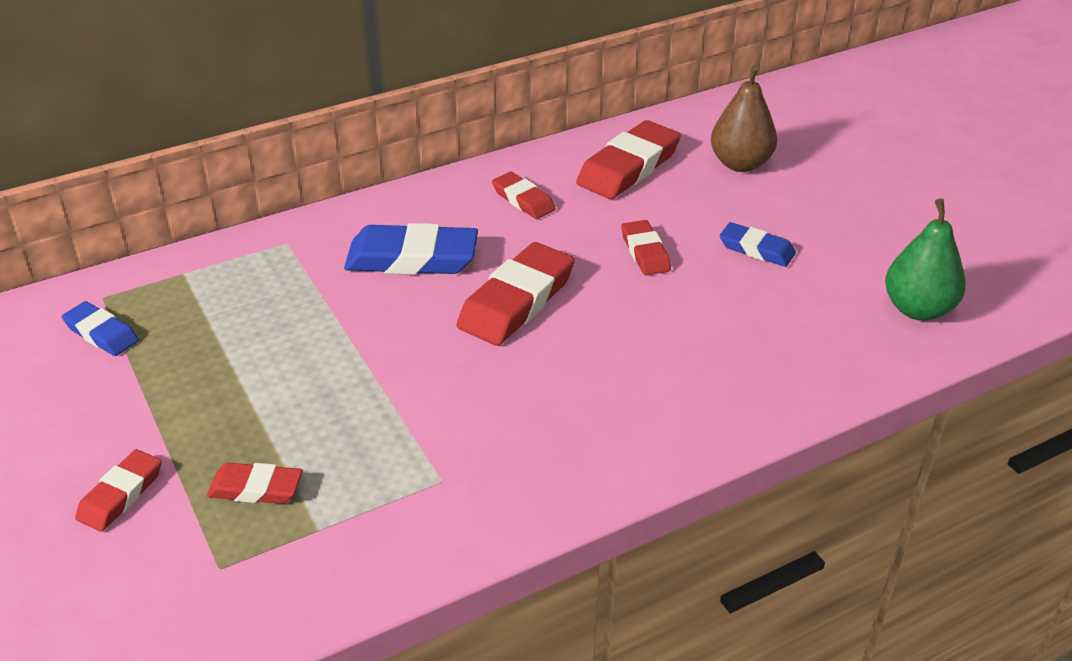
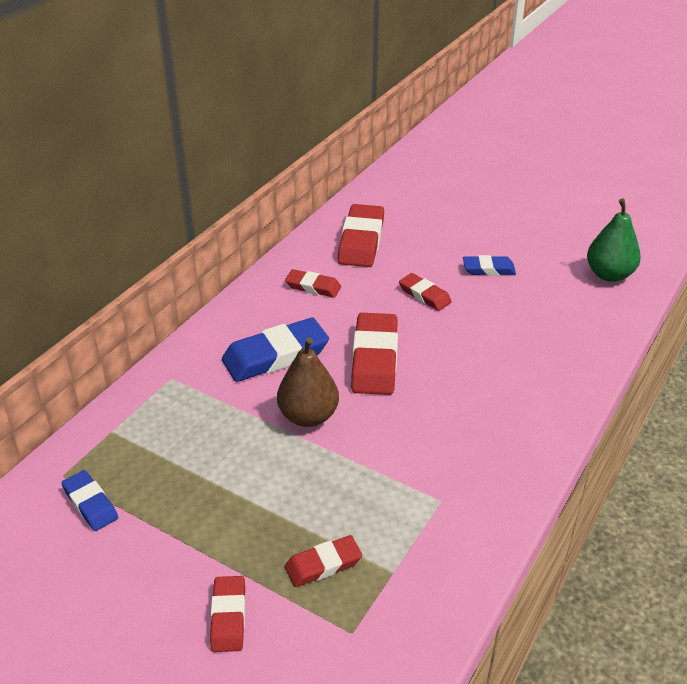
camera: 30 degrees left, 0 degrees up
blue eraser [62,301,139,356] -> blue eraser turned 45 degrees clockwise [62,470,118,531]
brown pear [711,65,777,172] -> brown pear moved to [277,337,339,427]

